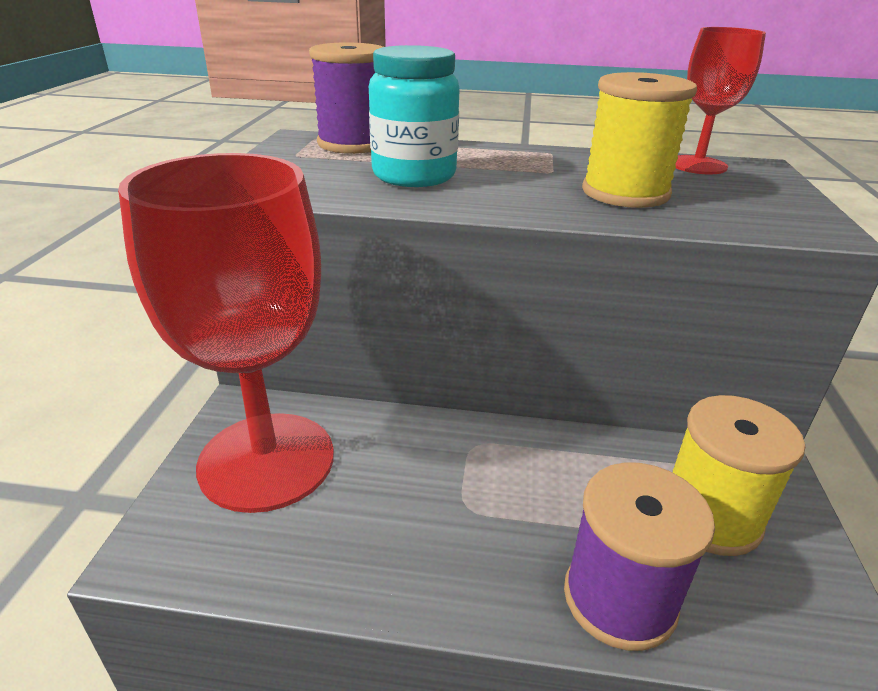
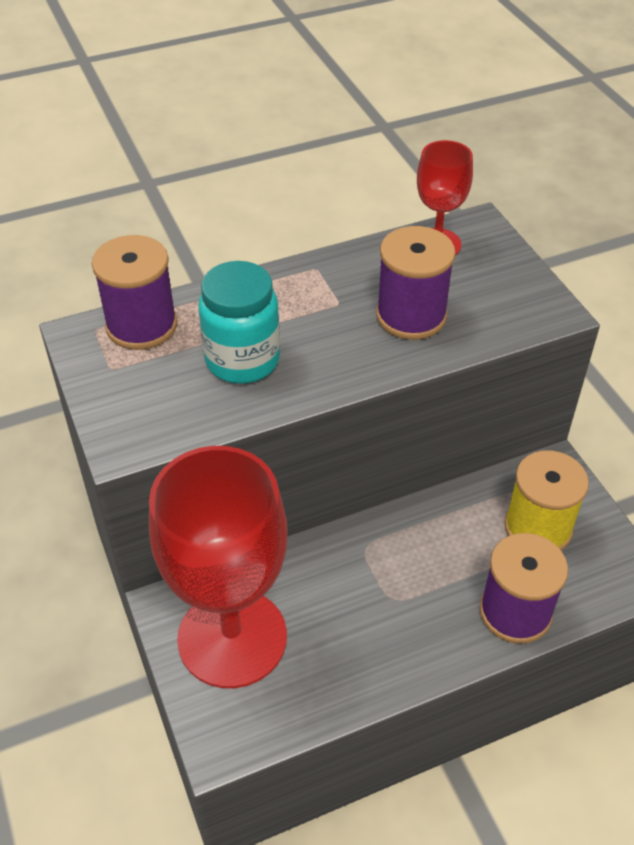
camera: 30 degrees left, 15 degrees up
yellow spool [582,72,697,208] -> purple spool [376,226,455,340]

